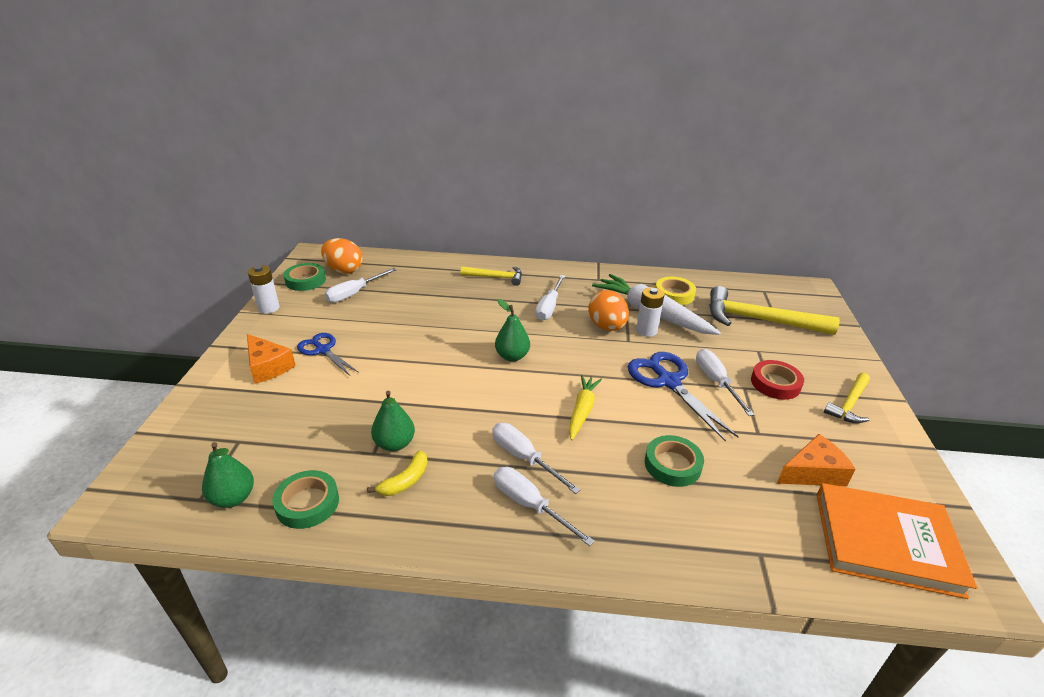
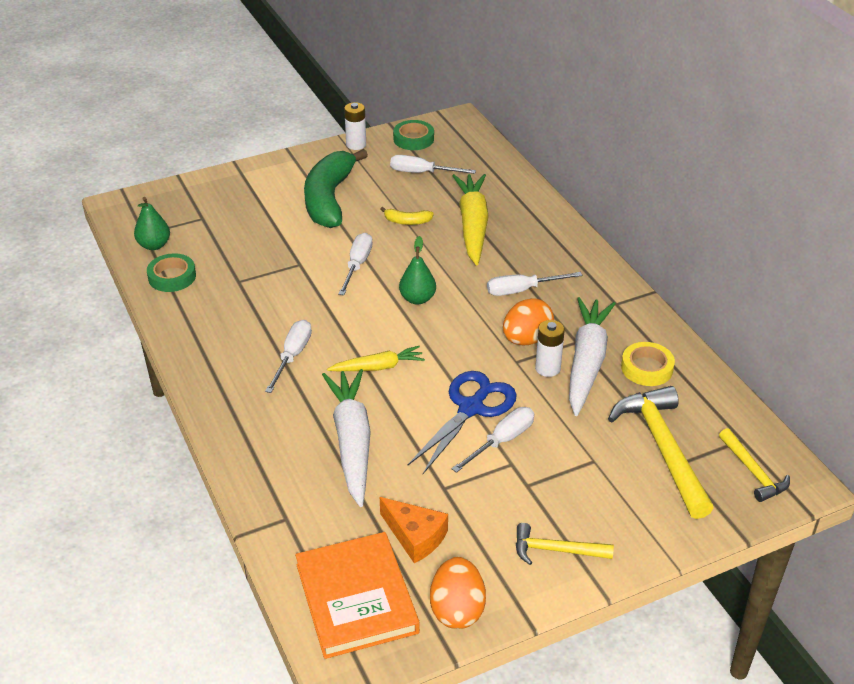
camera: 60 degrees right, 5 degrees up
orange cheese [247,334,296,384] -> none
blue scissors [297,333,359,376] -> green banana [304,149,368,228]
orange egg [321,238,363,274] -> orange egg moved to [430,557,486,629]
yellow banana [367,450,428,496] -> yellow banana moved to [380,207,434,225]
green pear [371,391,415,451] -> none
yellow hammer [461,266,522,286] -> yellow hammer moved to [719,428,790,502]
white screwdriver [494,467,595,546] -> white screwdriver moved to [338,233,373,295]
green tape [645,435,704,487] -> white carrot [322,369,371,507]
red tape [751,360,804,400] -> none
none -> yellow carrot [452,174,489,265]

